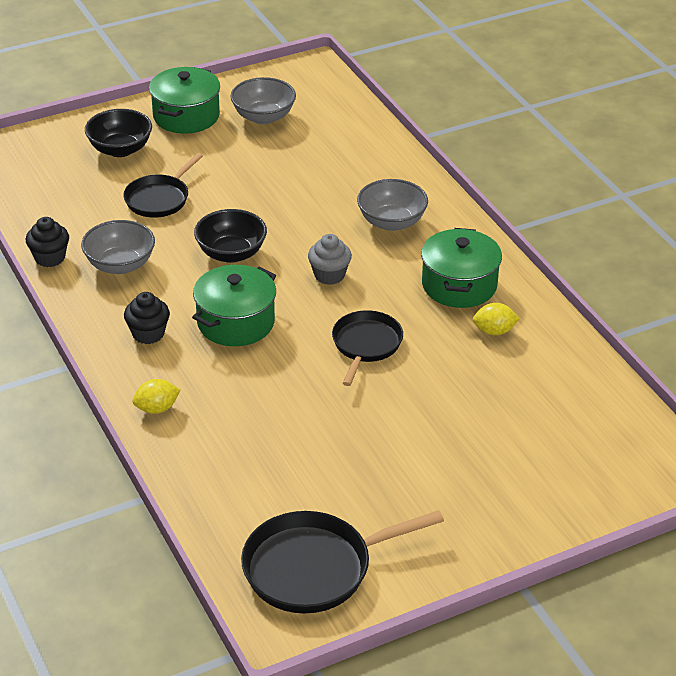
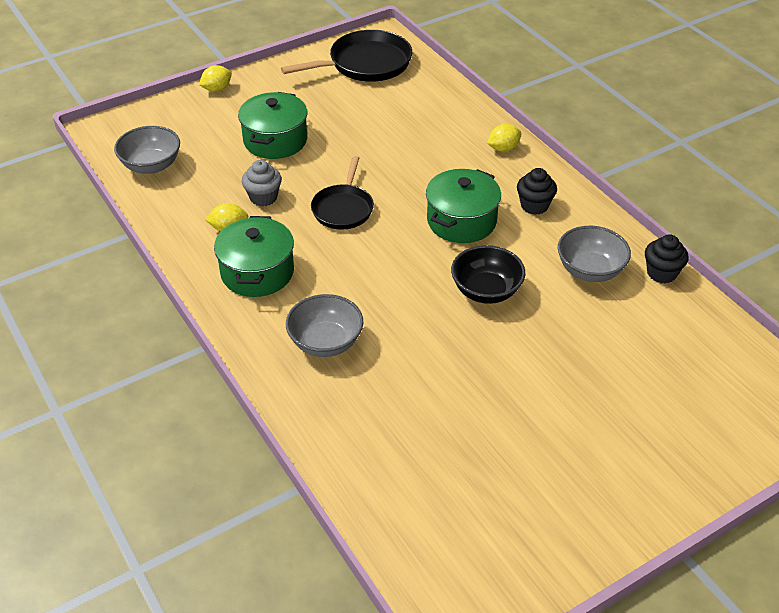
camera: 175 degrees right, 5 degrees up
black bowl [85,109,152,157] -> none
black pan [123,153,203,218] -> none
green pot [149,67,220,134] -> green pot moved to [238,92,307,159]
grey bowl [230,77,296,124] -> grey bowl moved to [114,126,180,174]
grey cupcake [308,234,352,285] -> grey cupcake moved to [242,160,282,206]
none -> yellow lemon [199,65,232,92]

